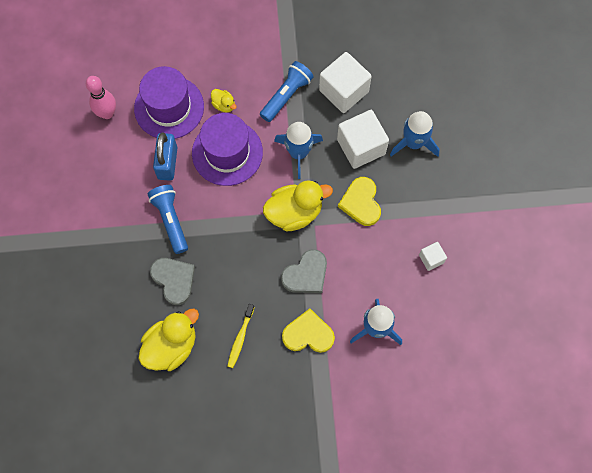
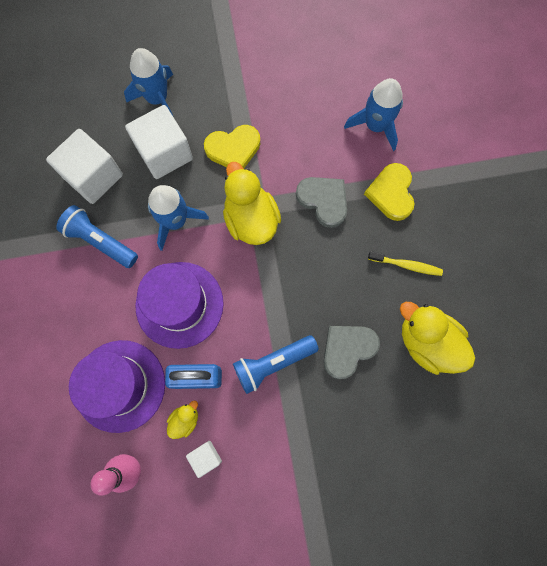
camera: 95 degrees left, 5 degrees up
yellow duck [211,89,237,113] -> yellow duck moved to [167,400,198,439]
white cube [419,242,447,271] -> white cube moved to [186,441,222,478]

